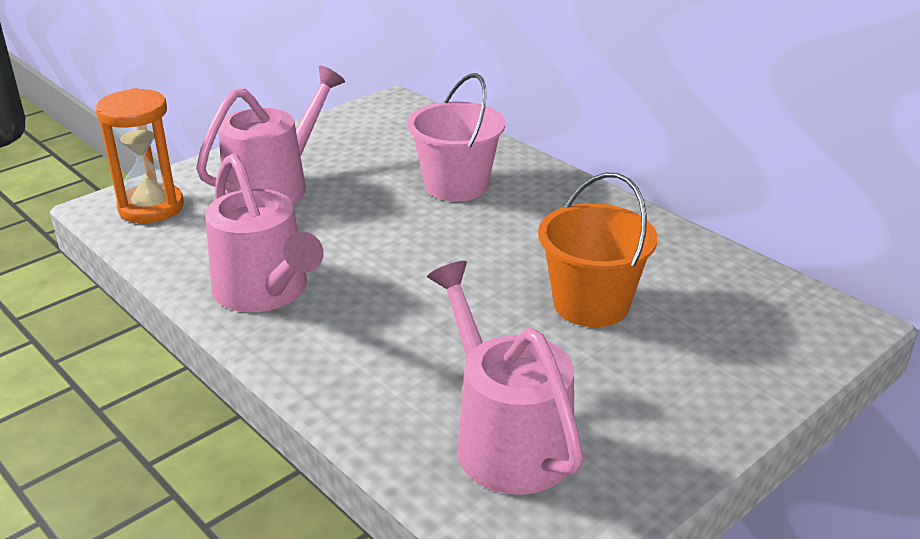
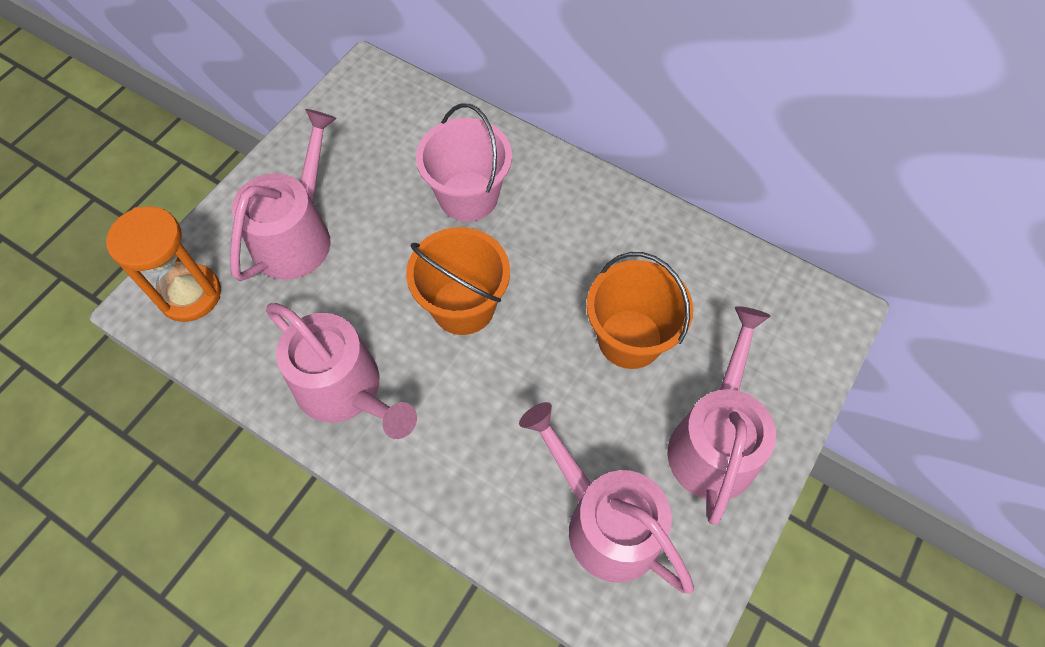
camera: 15 degrees left, 30 degrees up
none -> orange bucket [406,227,510,335]
none -> pink watering can [667,306,776,524]

